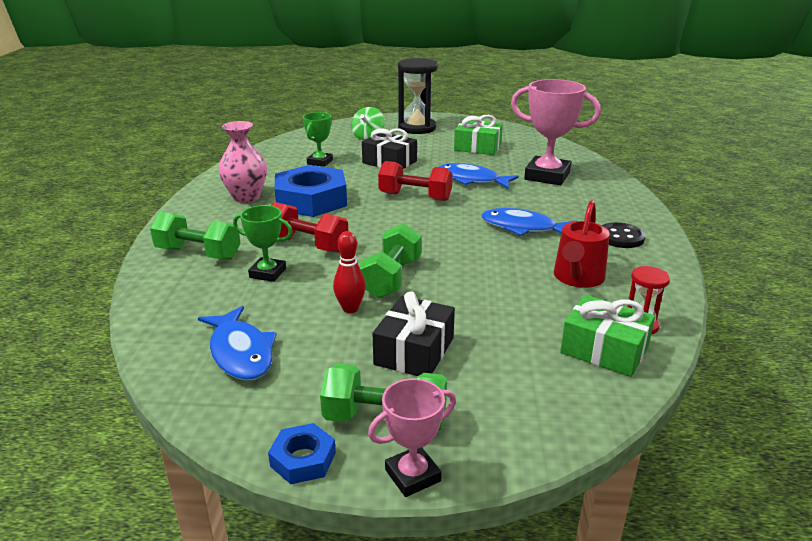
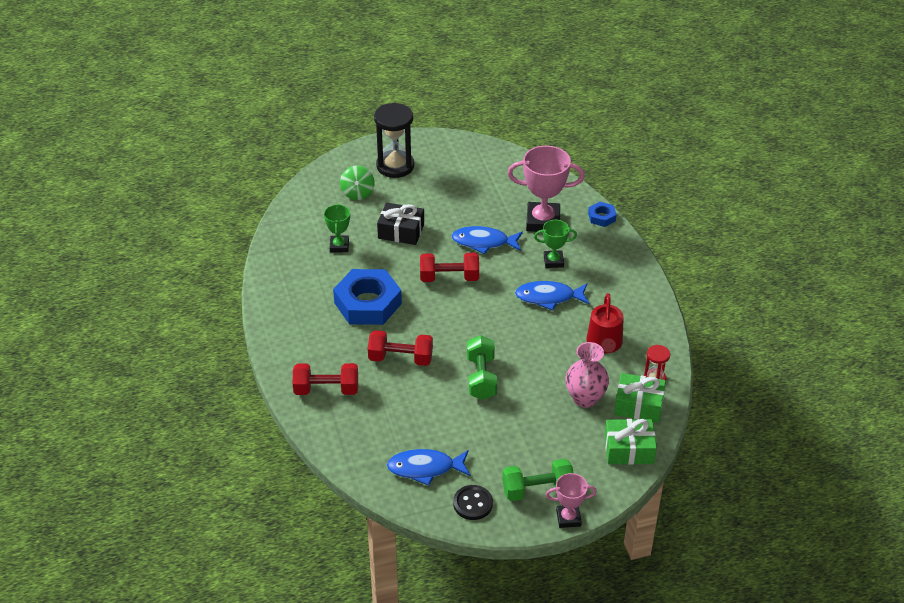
camera: 20 degrees left, 15 degrees up
green dumbbell [150,212,241,260] -> red dumbbell [293,363,358,395]
blue fish [198,306,276,381] -> blue fish turned 135 degrees clockwise [387,449,470,486]
pink vase [218,121,267,203] -> pink vase moved to [565,342,609,408]
green trophy [233,205,293,282] -> green trophy moved to [534,220,577,268]
blue nut [268,423,336,484] -> blue nut moved to [588,202,616,227]
red bowling pin [333,231,366,313] -> none
pink trophy [368,379,456,497] -> pink trophy turned 45 degrees clockwise [546,473,597,528]
black gift [373,291,455,376] -> none
green gift [454,115,503,155] -> green gift moved to [605,419,657,465]
black button [602,222,646,248] -> black button moved to [453,485,493,520]

